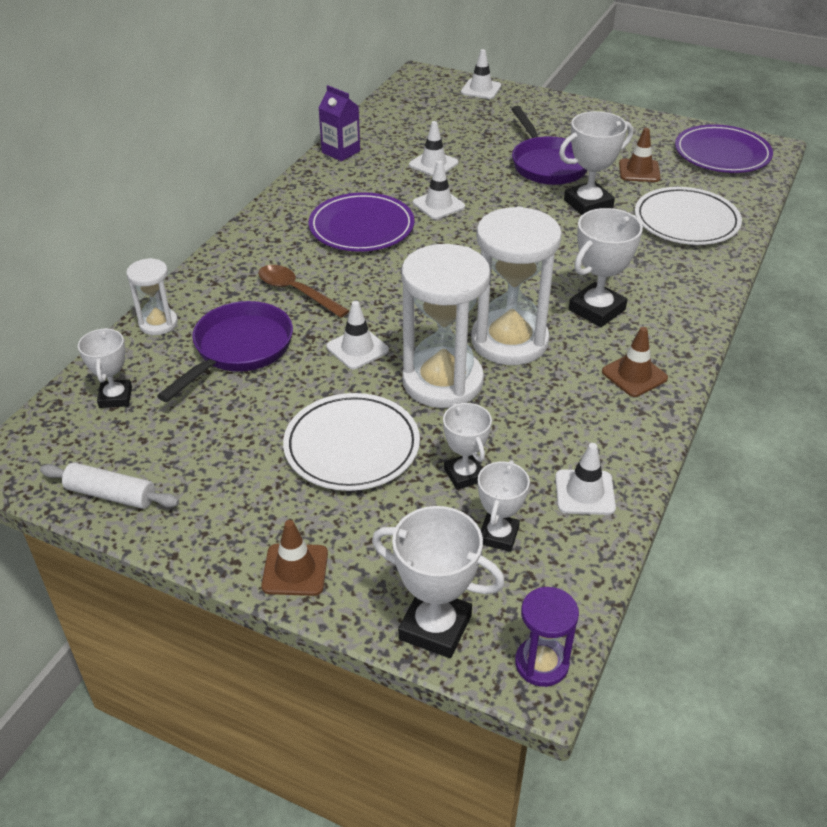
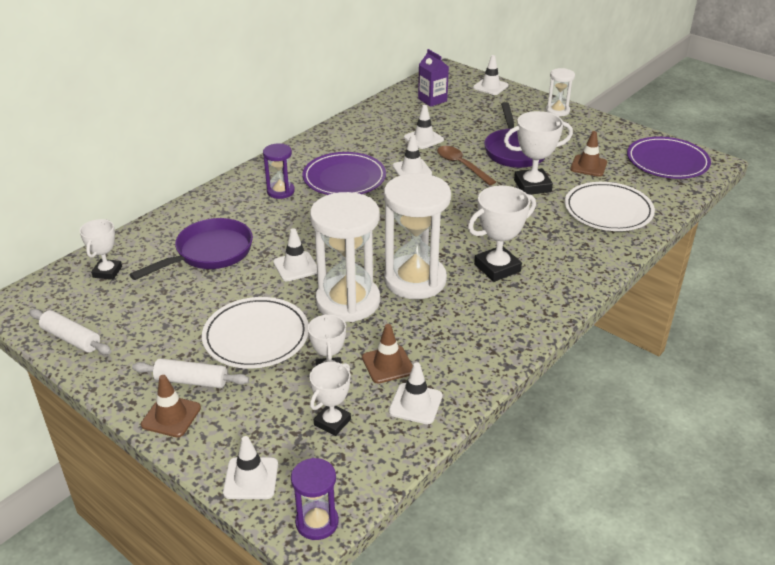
camera: 15 degrees right, 5 degrees down
white hourglass [126,258,178,335] -> white hourglass moved to [546,68,575,117]
brown spoon [258,265,350,318] -> brown spoon moved to [437,146,496,186]
purple carton [318,85,360,161] -> purple carton moved to [418,49,449,107]
white trophy [372,506,505,658] -> white traffic cone [223,436,278,499]
brown traffic cone [602,327,668,397] -> brown traffic cone moved to [362,324,413,383]
none -> white rolling pin [132,358,249,388]
none -> purple hourglass [263,143,295,199]

